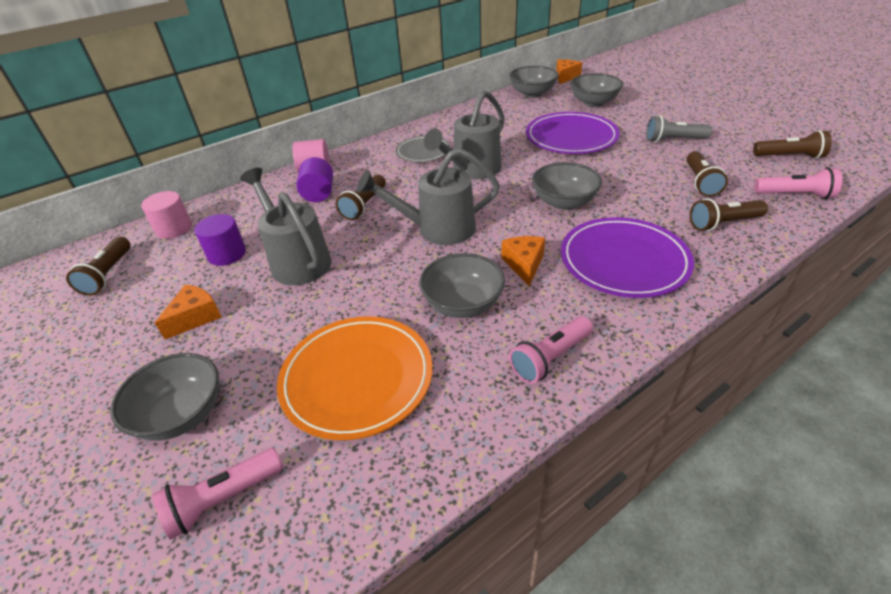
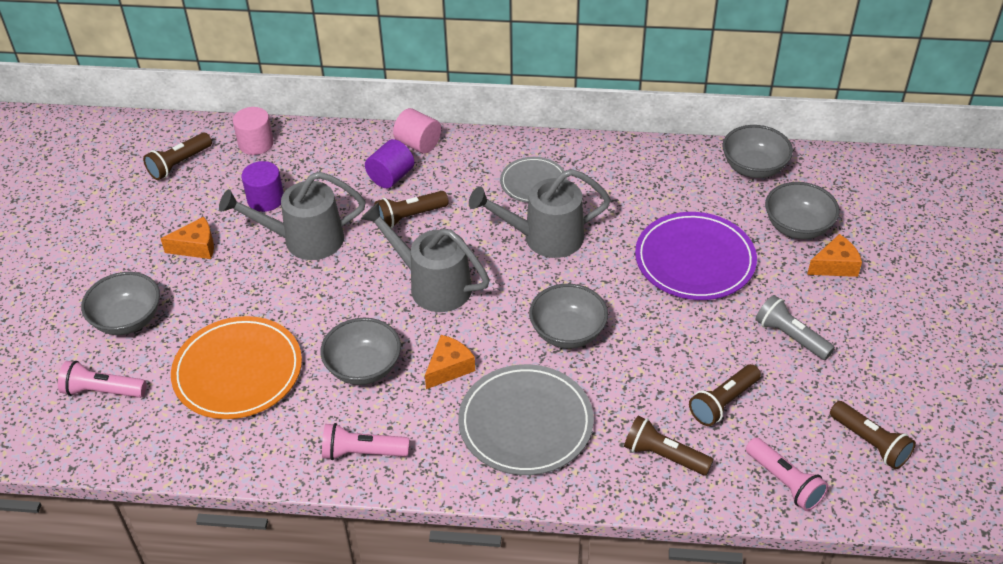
camera: 40 degrees right, 5 degrees up
grey watering can [240,168,332,285] -> grey watering can turned 105 degrees counterclockwise [219,172,366,260]
orange cheese [556,59,582,84] -> orange cheese moved to [807,234,862,277]
purple plate [561,217,694,298] -> grey plate [458,364,594,475]

